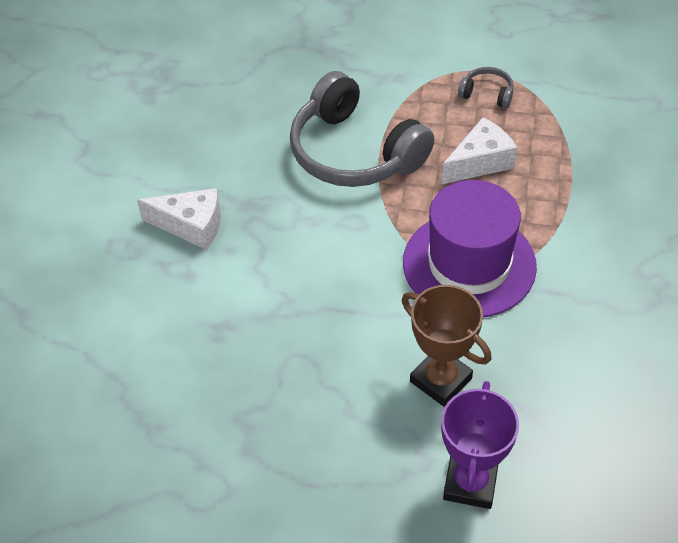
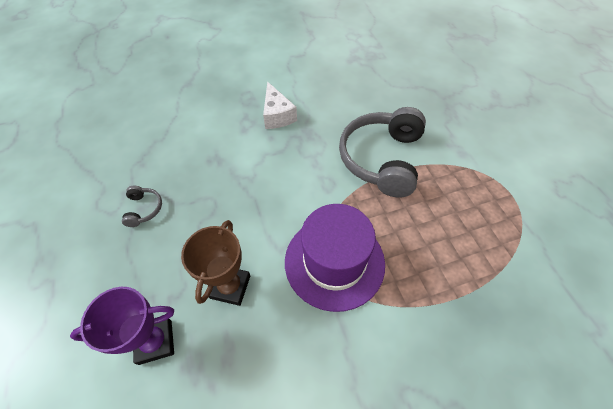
camera: 60 degrees right, 5 degrees up
white cheese [441,117,517,184] -> none
grey headphones [458,67,514,108] -> grey headphones moved to [122,185,162,227]

